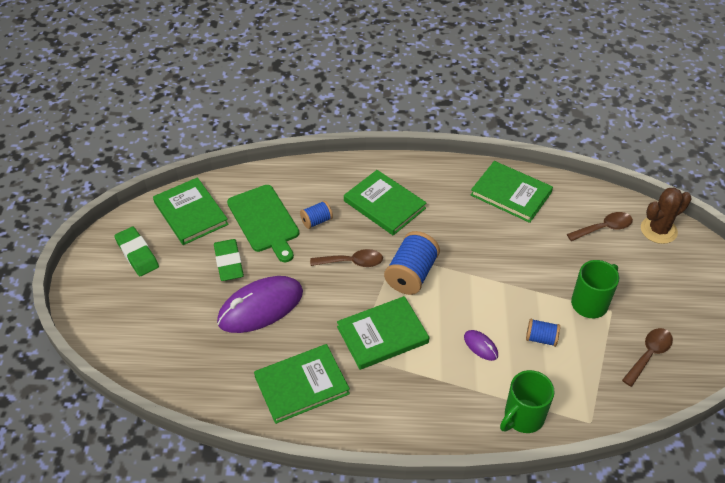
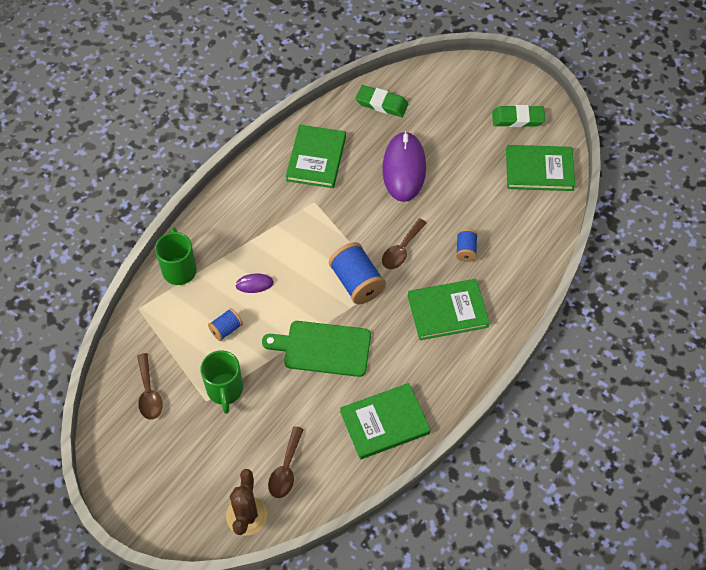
camera: 125 degrees right, 10 degrees up
green eraser [214,239,244,281] -> green eraser moved to [356,85,408,117]
green cutting board [227,185,299,262] -> green cutting board moved to [262,321,371,377]
green book [337,296,429,370] -> none

